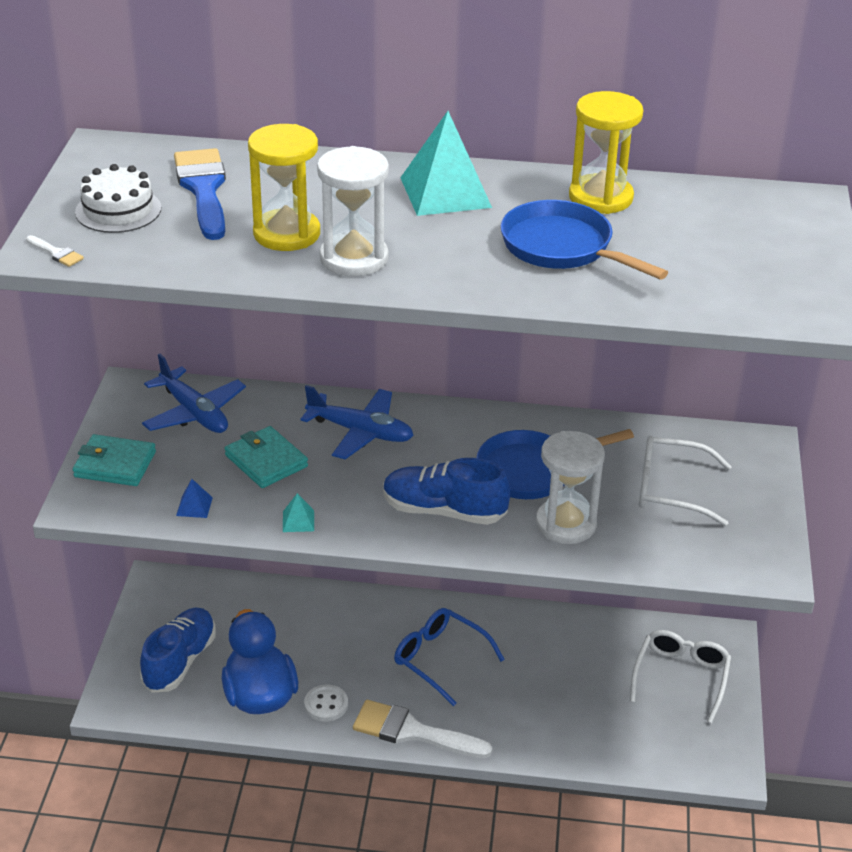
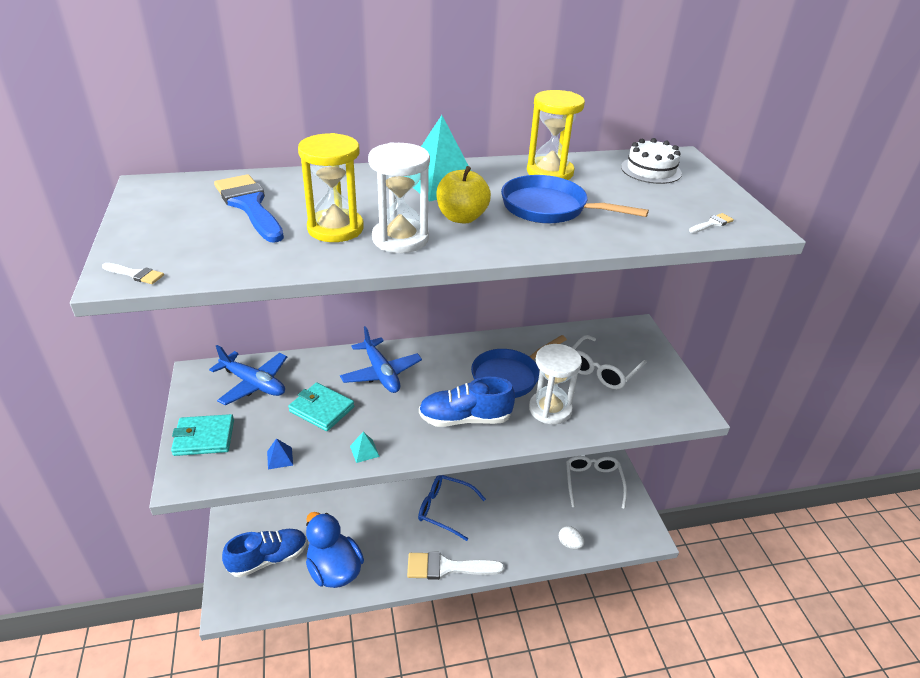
camera: 20 degrees left, 0 degrees up
white cake [75,164,161,233] -> white cake moved to [621,138,682,184]
blue shoe [140,608,216,693] -> blue shoe turned 60 degrees clockwise [222,529,307,577]
blue plane [300,385,414,459] -> blue plane turned 60 degrees clockwise [340,326,422,393]
white button [304,685,348,722] -> none
white glasses [639,436,732,526] -> white glasses turned 45 degrees counterclockwise [572,335,647,389]
none -> yellow apple [436,166,491,224]
none -> white egg [559,526,584,549]
none -> white brush [689,213,734,233]

